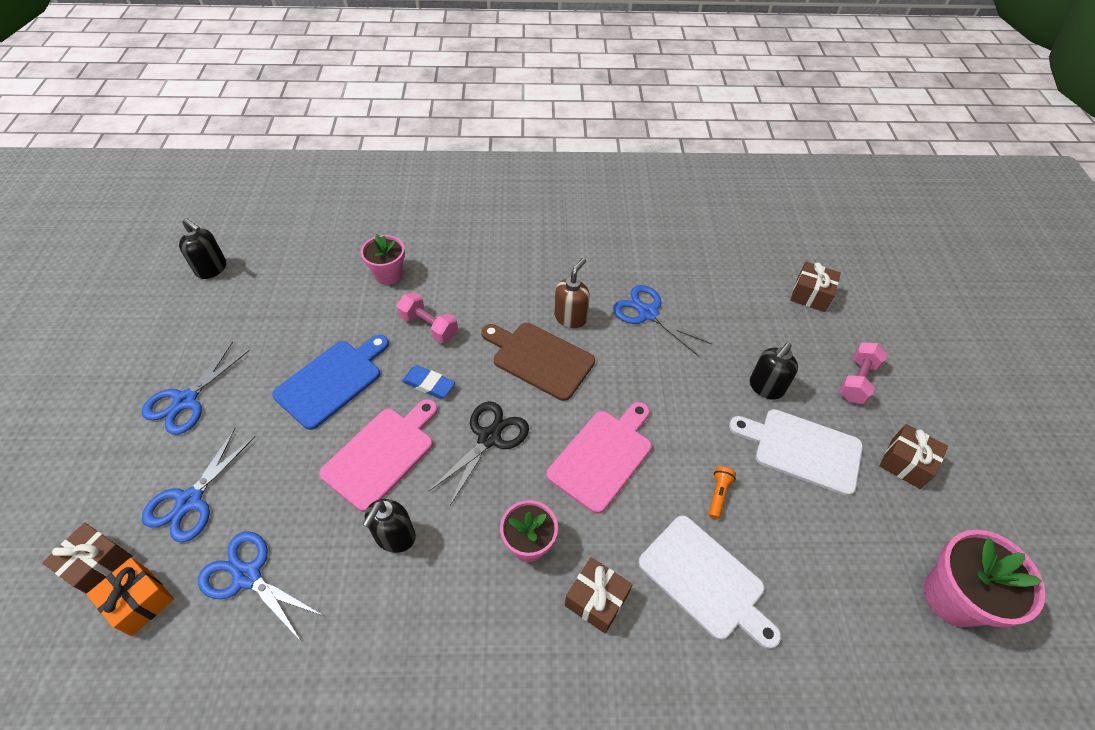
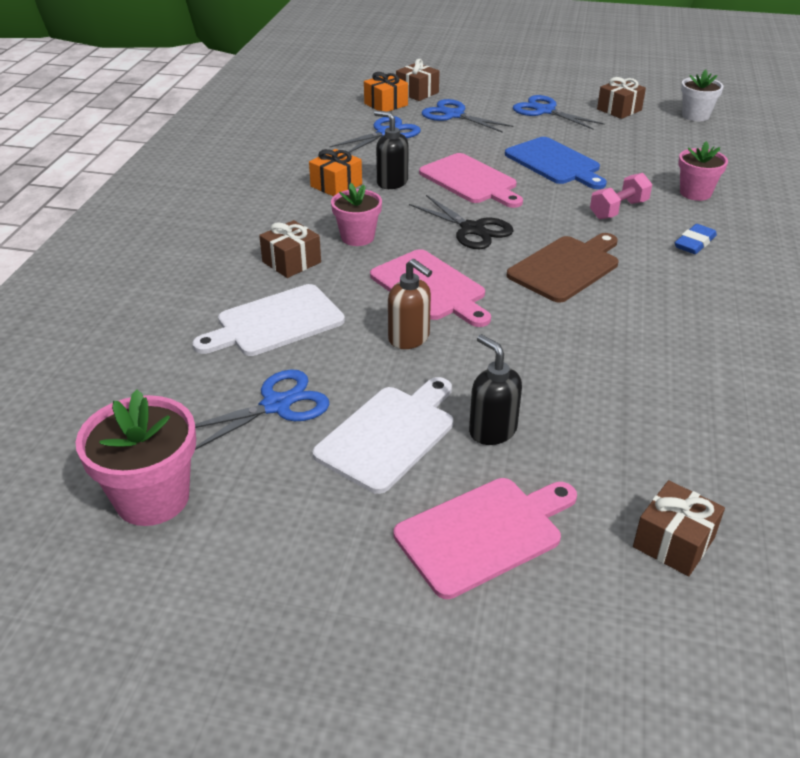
camera: 105 degrees right, 15 degrees down
black soap dispenser [179,218,226,279] -> white flower pot [681,69,724,122]
blue eraser [402,365,455,399] -> blue eraser moved to [675,224,717,254]
brown soap dispenser [554,258,590,328] -> brown soap dispenser moved to [388,259,432,349]
blue scissors [613,285,712,356] -> blue scissors moved to [195,369,329,450]
orange flashlight [709,467,736,519] -> none
pink dumbbell [839,342,887,404] -> pink cutting board [394,478,577,599]
brown gift [879,424,948,489] -> brown gift moved to [597,77,646,119]
none -> orange gift [309,149,362,196]

